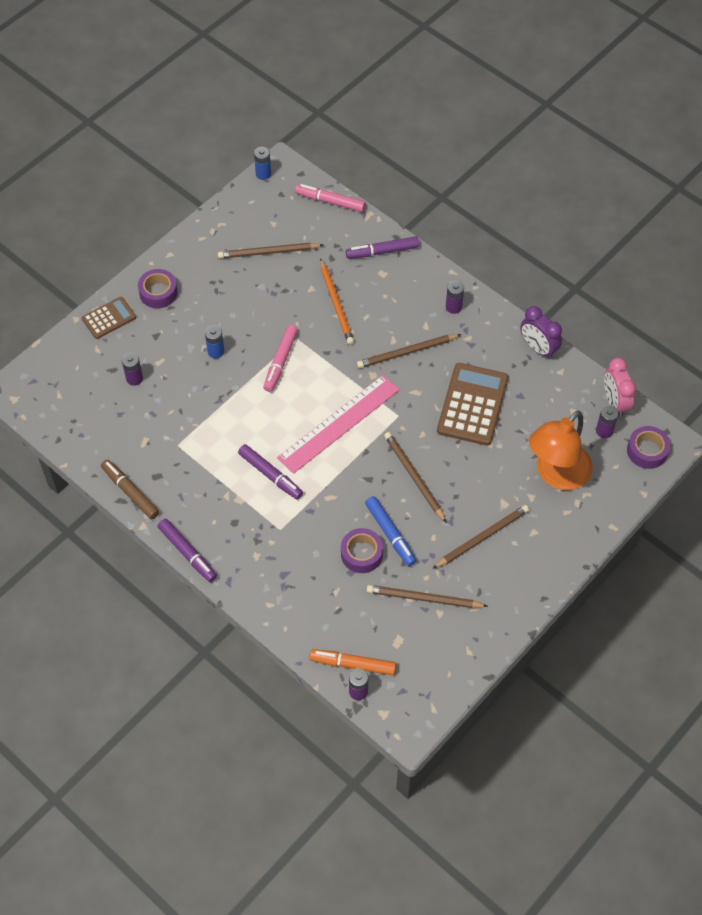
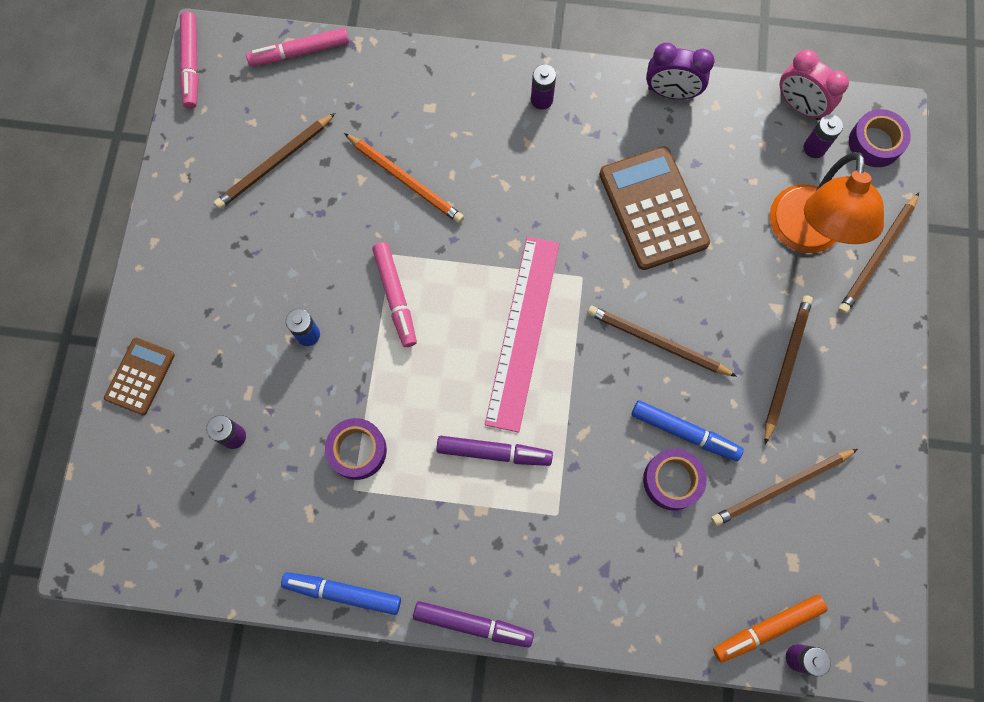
camera: 35 degrees left, 15 degrees up
brown marker [101,460,159,519] -> blue marker [281,572,401,615]
purple tape [138,269,178,308] -> purple tape moved to [325,418,387,480]
blue battery [254,147,271,180] -> pink marker [180,12,199,109]
purple marker [346,236,419,259] -> none
brown pencil [357,334,462,368] -> brown pencil moved to [838,193,919,314]

